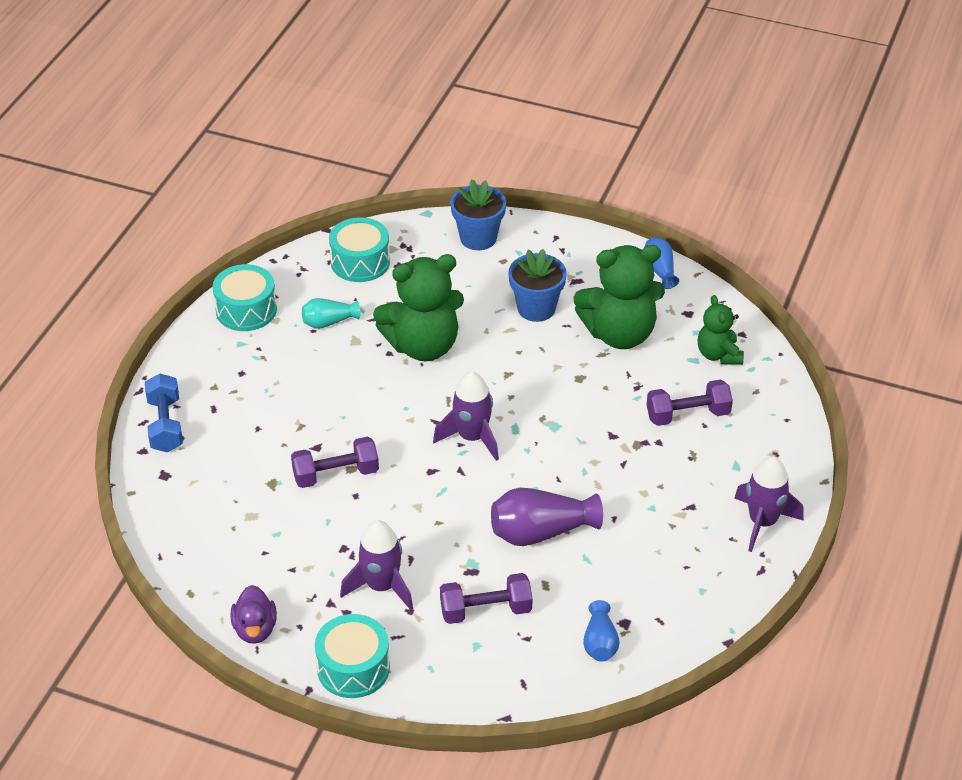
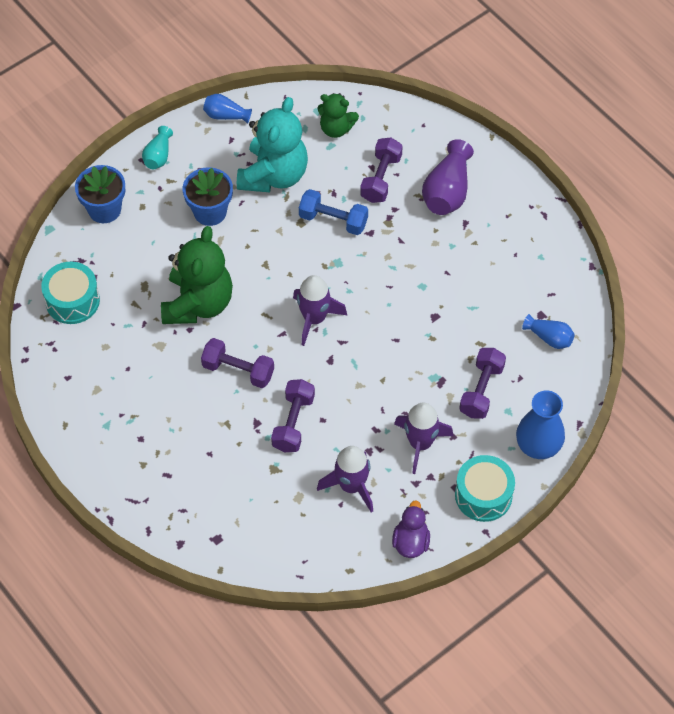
camera: 60 degrees left, 15 degrees up
blue dumbbell [145,374,183,453] -> blue dumbbell moved to [299,189,368,235]
turquoise drum [212,264,277,331] -> none
purple duck [231,585,277,644] -> purple duck turned 105 degrees counterclockwise [392,500,430,558]
turquoise vase [302,298,360,329] -> turquoise vase moved to [142,126,173,169]
purple vase [491,487,603,546] -> purple vase moved to [422,139,474,215]
green teddy bear [573,245,665,349] -> turquoise teddy bear [237,97,308,192]
purple rocket [734,456,804,552] -> purple rocket moved to [317,446,373,512]
none -> purple dumbbell [201,338,274,388]
none -> blue vase [516,390,565,459]

